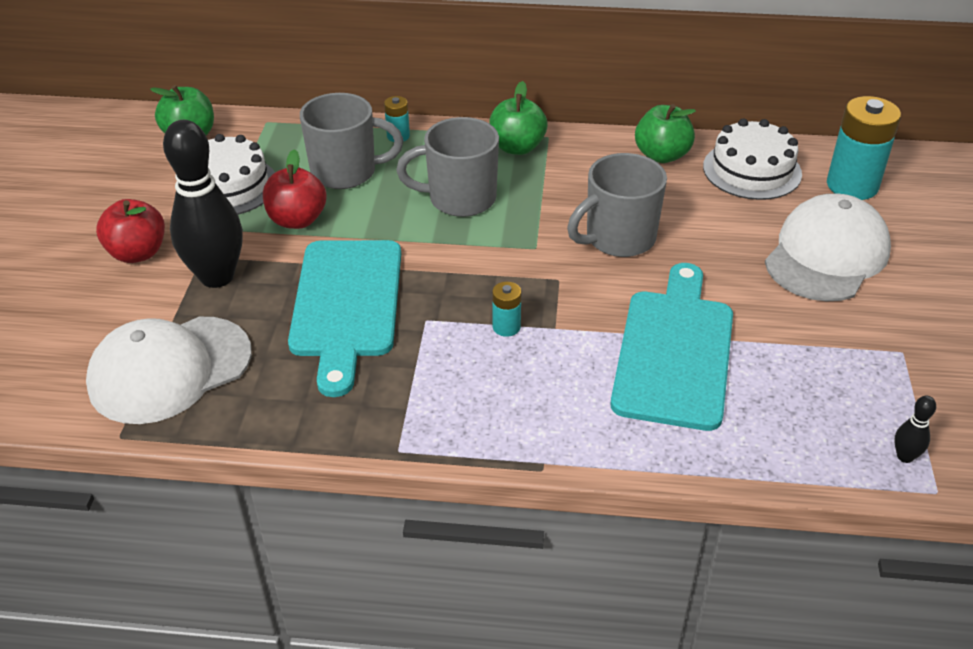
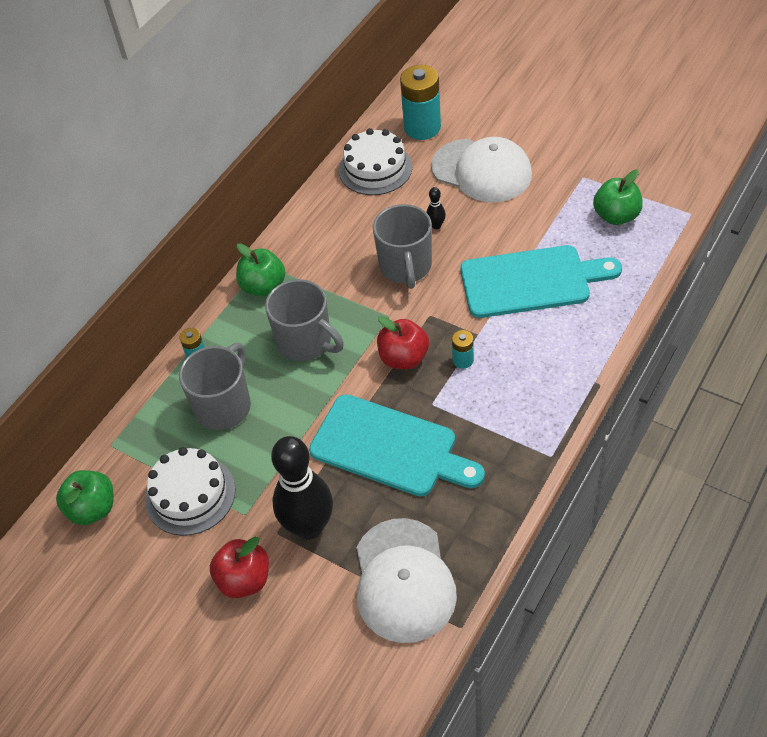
camera: 60 degrees left, 10 degrees up
red apple [263,149,326,229] -> red apple moved to [377,316,429,369]
grey mug [396,117,499,217] -> grey mug turned 75 degrees counterclockwise [265,279,344,361]
turquoise cutting board [610,263,733,431] -> turquoise cutting board turned 135 degrees clockwise [460,245,622,318]
green apple [635,104,696,163] -> green apple moved to [593,170,643,225]
white cap [765,194,891,301] -> white cap turned 150 degrees clockwise [431,137,532,202]
black bowling pin [894,395,936,463] -> black bowling pin moved to [426,187,446,229]

